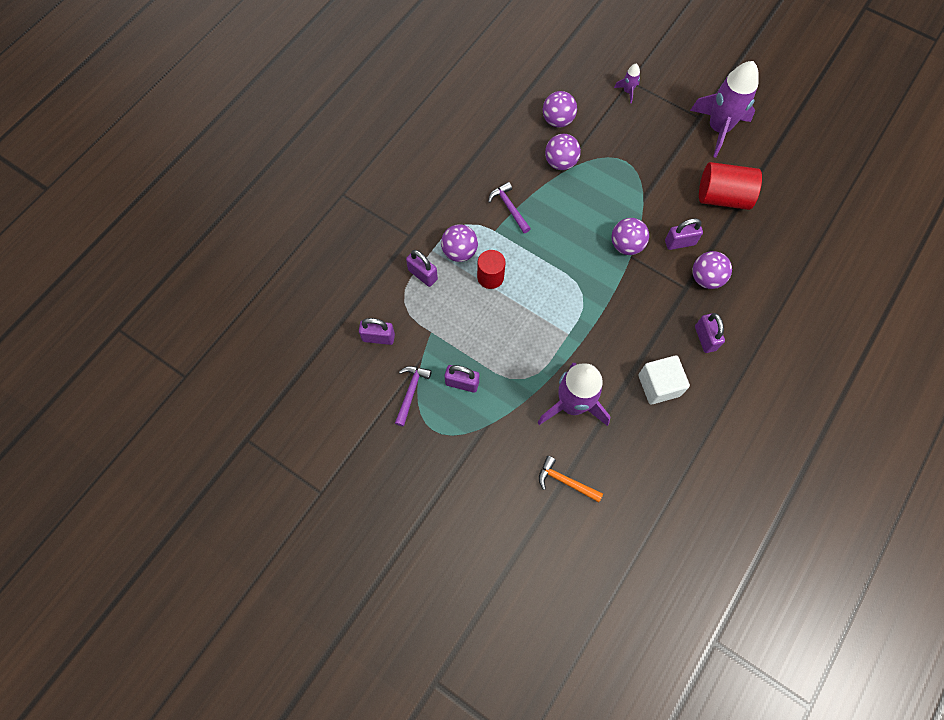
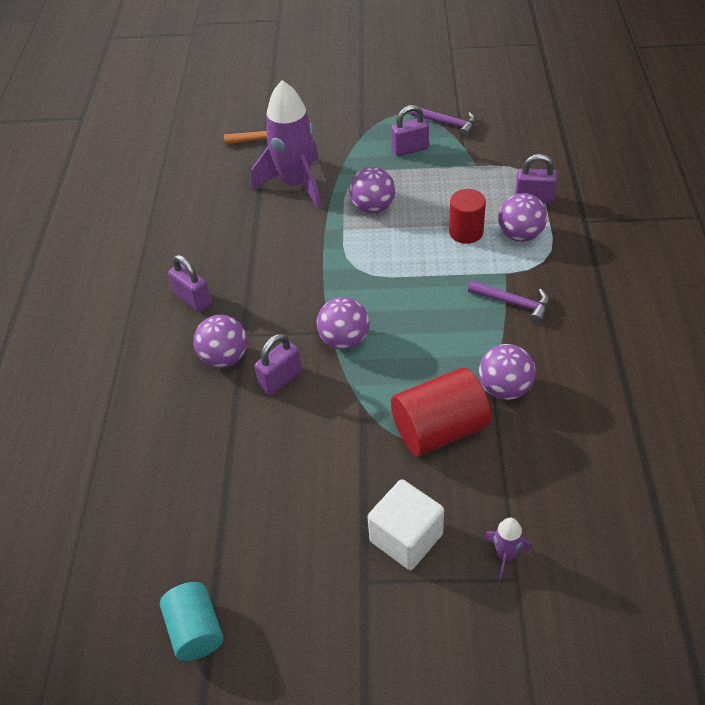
camera: 150 degrees right, 20 degrees down
purple padlock [359,318,395,345] -> none
purple hammer [395,366,432,427] -> purple hammer turned 45 degrees counterclockwise [411,108,476,137]
purple ball [543,91,577,127] -> purple ball moved to [349,167,395,214]
white cube [638,355,690,404] -> white cube moved to [368,479,444,570]
purple rocket [690,61,759,158] -> none
red cylinder [699,162,762,210] -> red cylinder moved to [391,367,491,456]
none -> turquoise cylinder [160,582,223,661]

